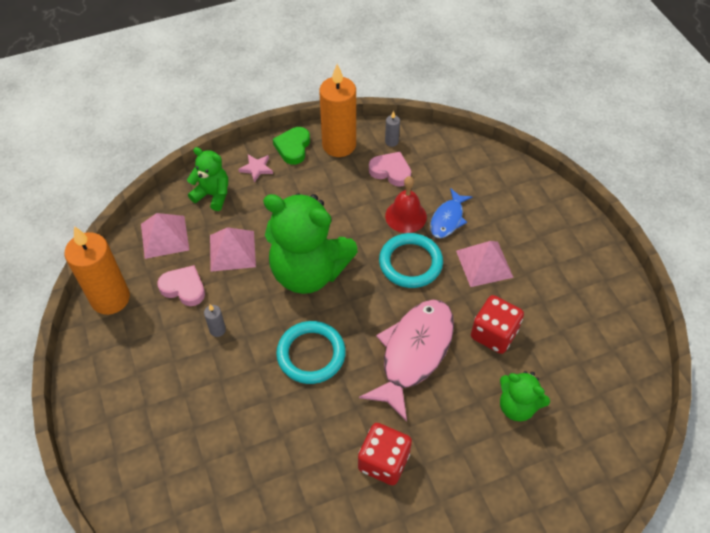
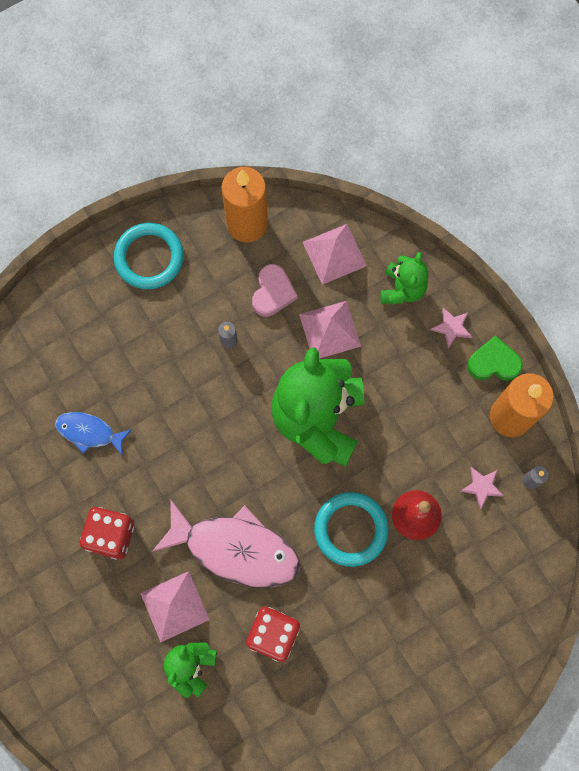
camera: 80 degrees right, 20 degrees up
turquoise ring [276,321,346,384] -> turquoise ring moved to [114,223,184,289]
pink heart [369,152,411,187] -> pink star [460,467,504,509]
blue fish [430,188,472,238] -> blue fish moved to [55,412,132,457]
pink pyramid [456,241,514,287] -> pink pyramid moved to [140,571,210,642]

